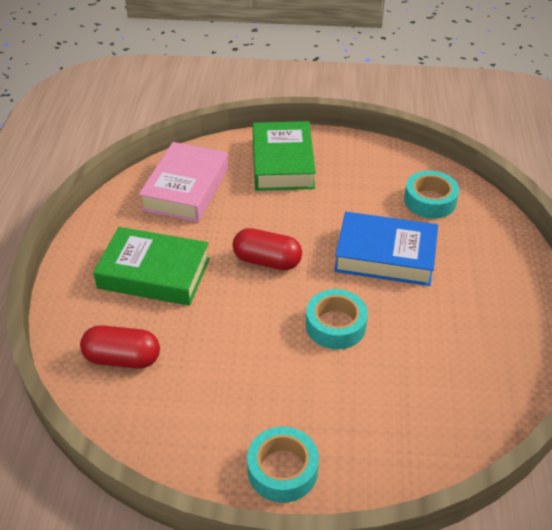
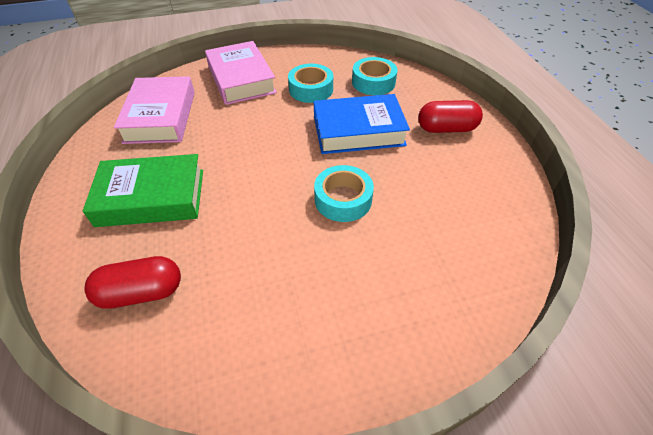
camera: 20 degrees left, 5 degrees up
red capsule [233,228,302,270] -> red capsule moved to [418,100,483,133]
turquoise tape [247,427,319,503] -> turquoise tape moved to [288,64,333,103]
green book [253,121,316,191] -> pink book [205,41,277,105]

